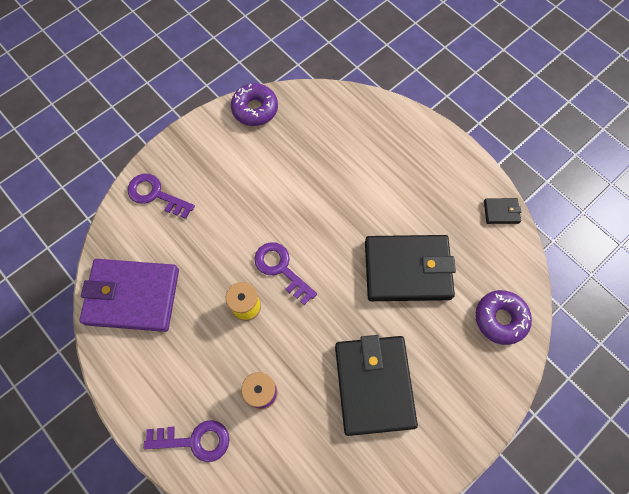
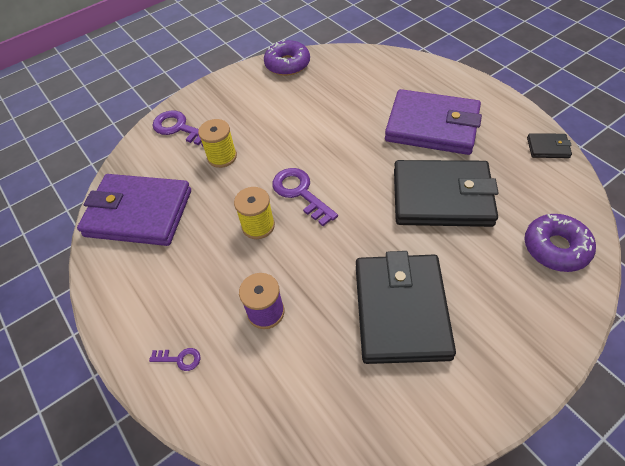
camera: 10 degrees right, 15 degrees down
purple key [144,420,229,462] -> purple key [149,348,200,371], size x0.50
none -> yellow spool [198,119,237,168]
none -> purple wallet [385,89,482,155]

